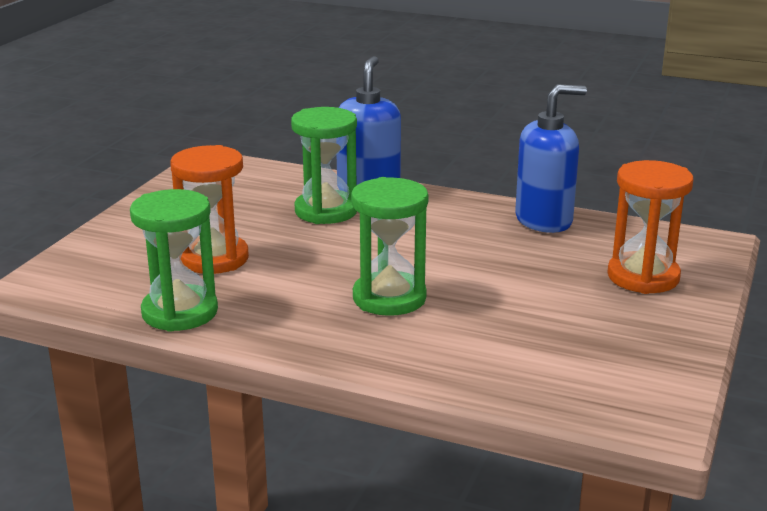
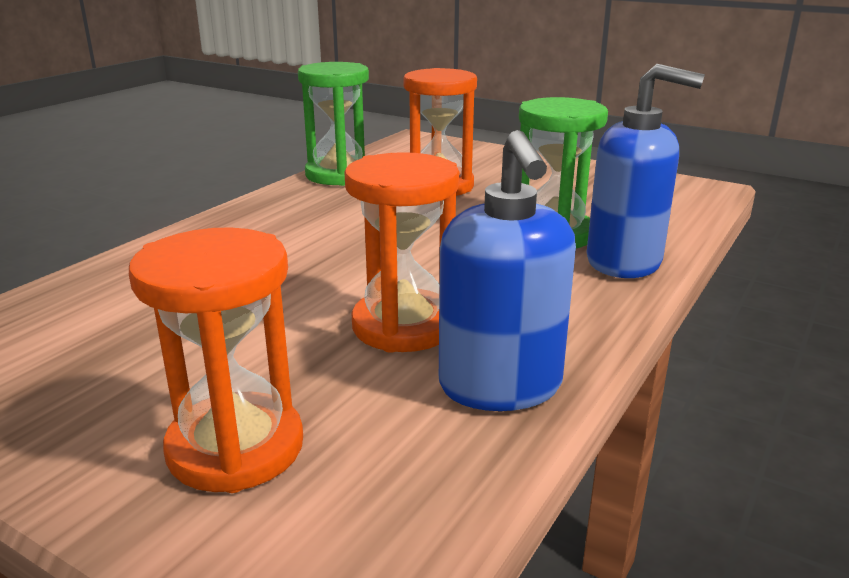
camera: 100 degrees right, 0 degrees up
green hourglass [351,177,428,316] -> none
none -> orange hourglass [344,152,460,353]

